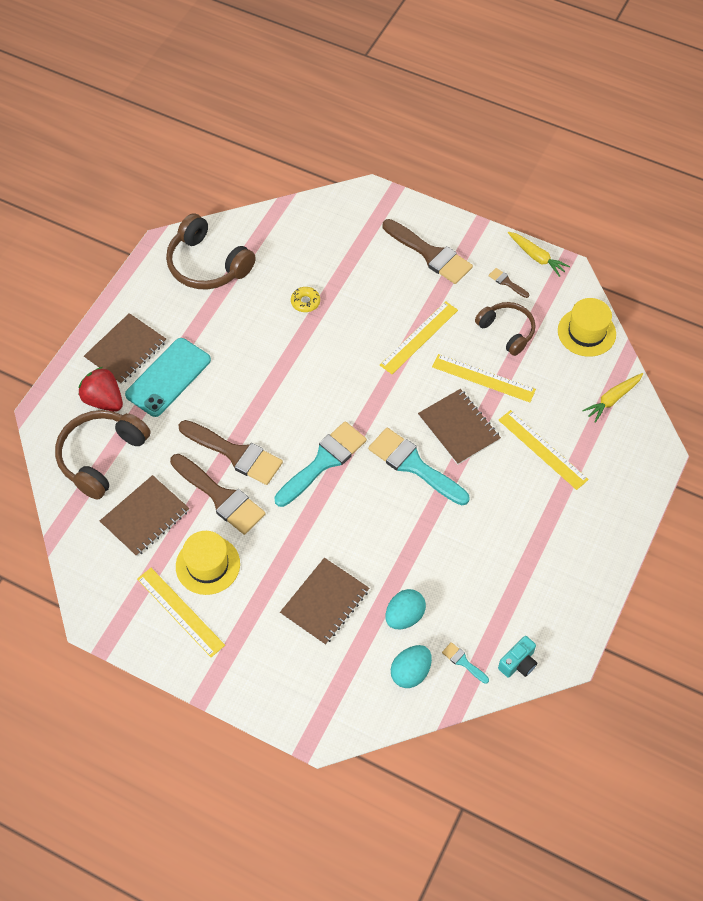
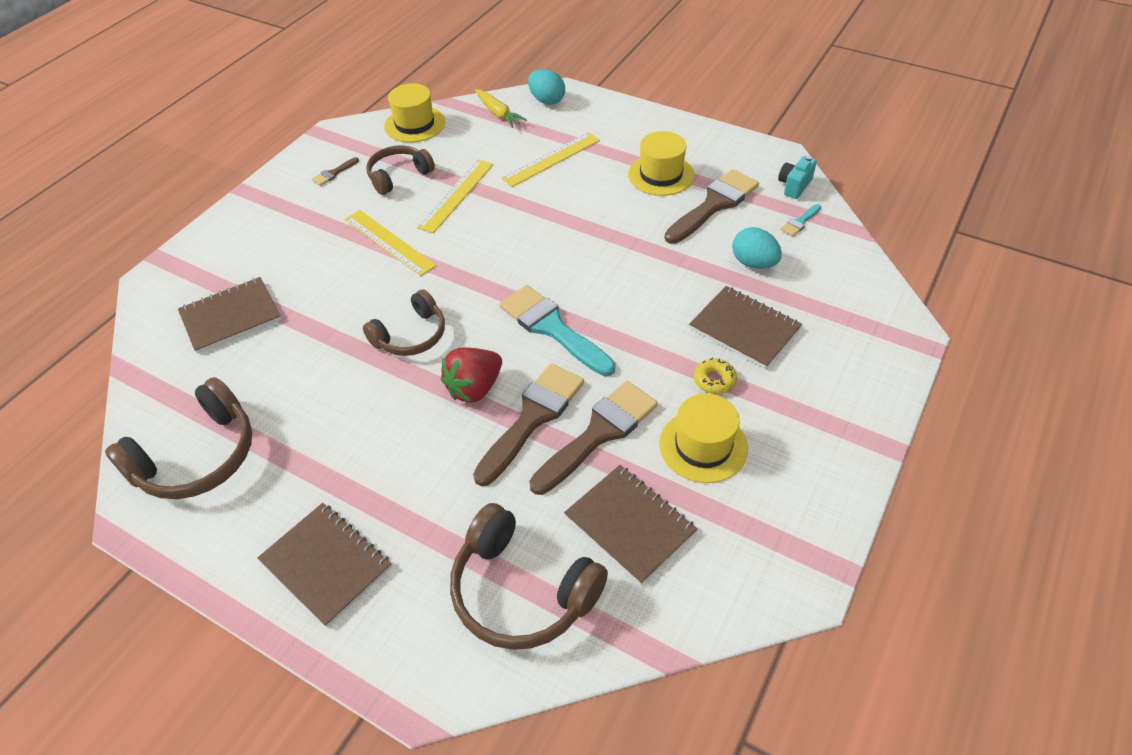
camera: 85 degrees left, 10 degrees down
red strawberry [79,367,123,412] -> red strawberry moved to [441,348,502,403]
turquoise phone [125,338,211,417] -> none
yellow ruler [137,568,225,657] -> none
yellow donut [291,287,320,312] -> yellow donut moved to [694,358,737,394]
turquoise brush [368,428,469,505] -> none
brown brush [383,219,473,284] -> brown brush moved to [665,169,759,244]
turquoise egg [391,645,432,688] -> turquoise egg moved to [528,69,565,105]
brown notebook [418,389,501,465] -> brown notebook moved to [178,277,281,354]
turquoise camera [498,636,537,678] -> turquoise camera turned 105 degrees counterclockwise [778,156,817,199]
yellow carrot [508,232,570,277] -> none
none -> brown headphones [363,289,445,356]
none -> yellow hat [628,131,694,196]

